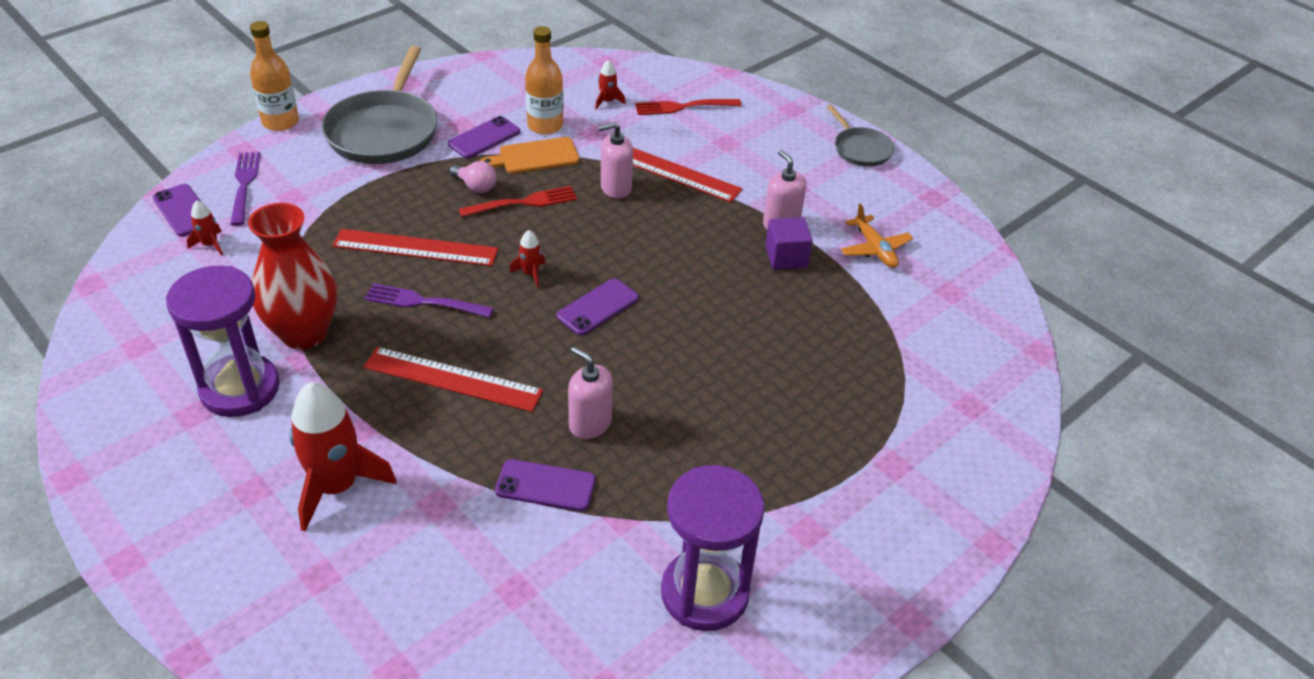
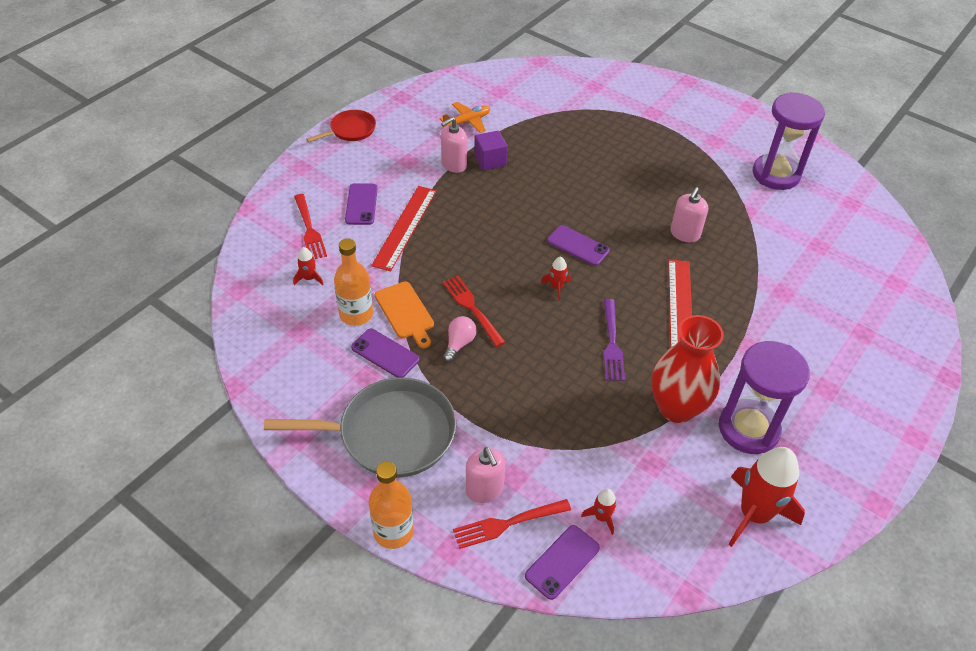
camera: 100 degrees left, 5 degrees up
purple fork [230,152,261,226] -> red fork [453,499,571,549]
red rocket [290,382,396,532] -> red rocket moved to [728,447,805,547]
red ruler [333,229,498,266] -> none
purple phone [495,459,596,511] -> purple phone moved to [345,183,378,225]
pink soap dispenser [598,122,633,199] -> pink soap dispenser moved to [466,447,505,503]
grey pan [827,105,894,167] -> red pan [306,110,376,142]

